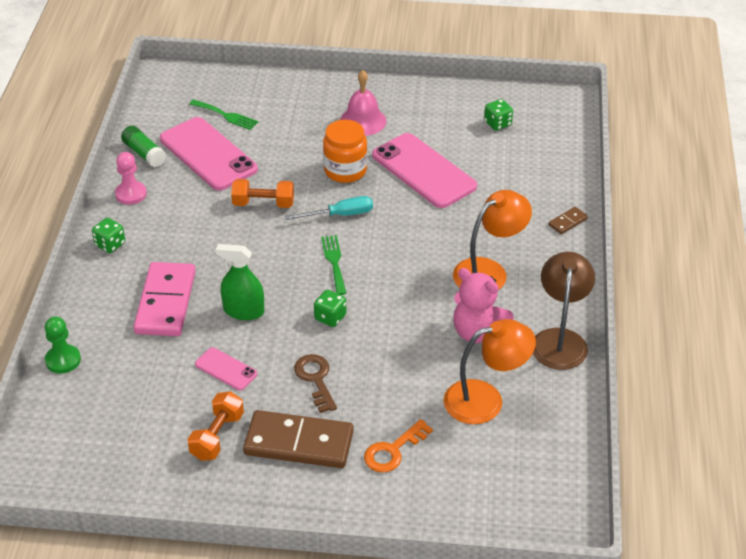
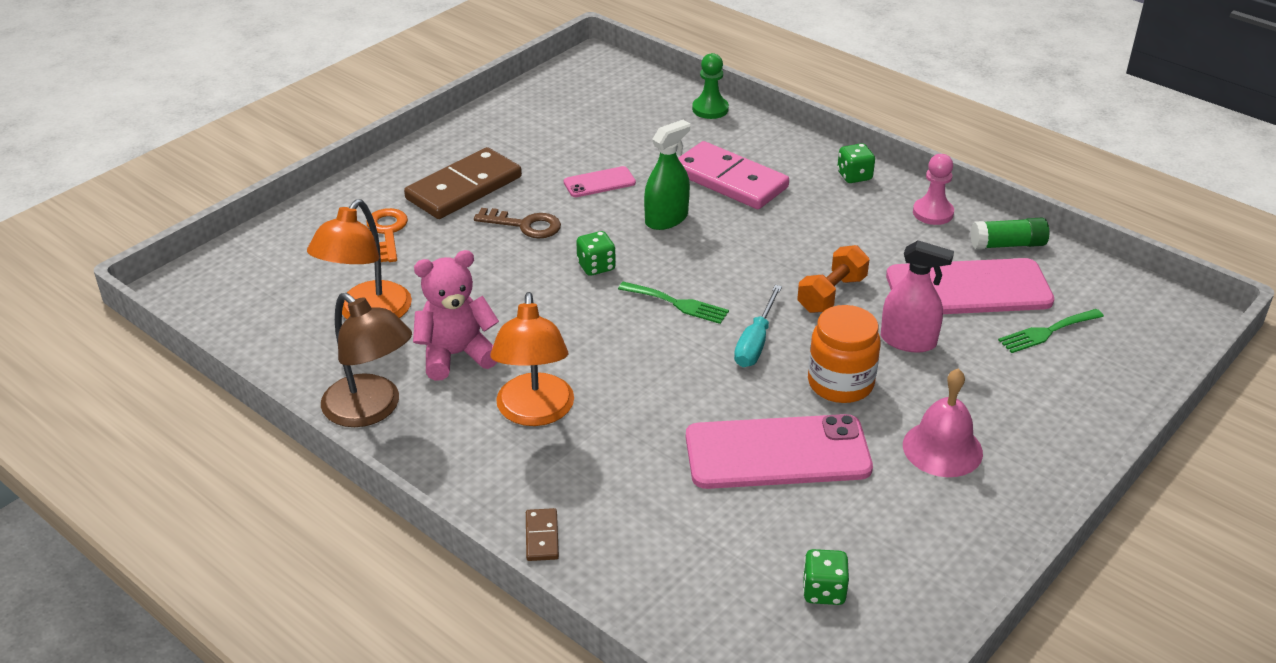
camera: 125 degrees right, 5 degrees down
orange dumbbell [188,391,244,461] -> none
none -> pink spray bottle [881,240,954,352]

